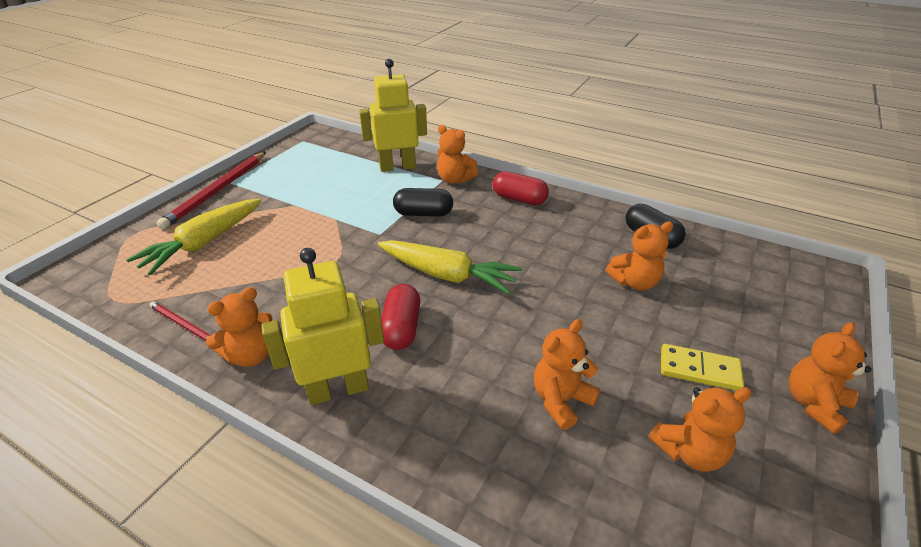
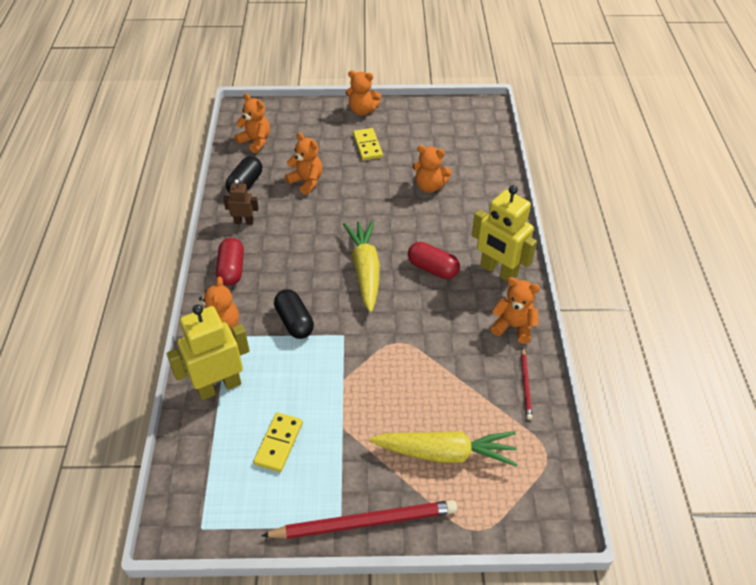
camera: 120 degrees left, 10 degrees up
yellow robot [359,59,427,172] -> yellow robot turned 105 degrees clockwise [167,304,250,400]
red capsule [381,284,420,350] -> red capsule turned 60 degrees clockwise [408,242,460,279]
orange teddy bear [649,387,751,472] -> orange teddy bear moved to [235,93,270,153]
none -> brown robot [223,179,259,225]
none -> yellow domino [253,412,303,472]

